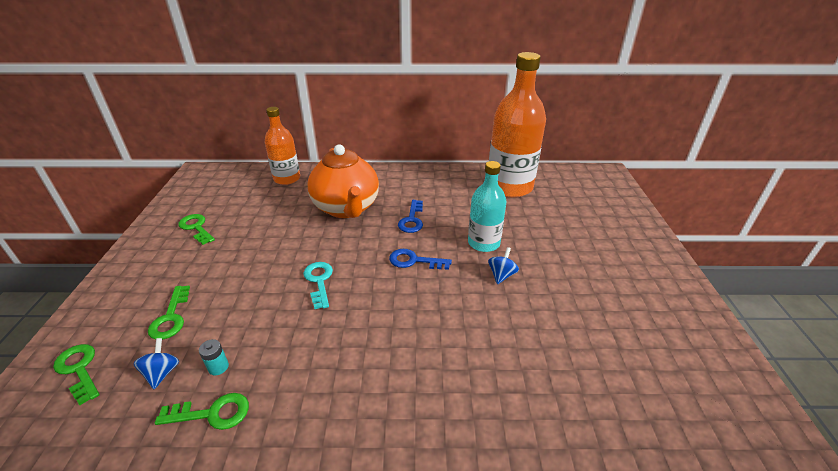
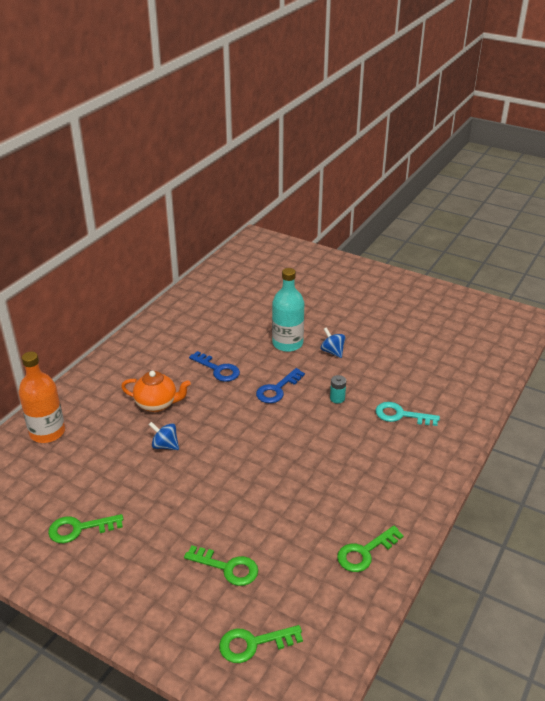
camera: 60 degrees left, 0 degrees up
blue spinning top [133,338,179,389] -> blue spinning top moved to [148,422,179,450]
green key [155,393,249,430] -> green key turned 150 degrees counterclockwise [337,526,404,572]
turquoise battery [199,339,229,375] -> turquoise battery moved to [330,375,346,404]
turquoise key [303,262,333,309] -> turquoise key moved to [376,402,440,426]
orange teapot [307,145,379,218] -> orange teapot [121,371,191,412], size x0.53
orange bottle [489,52,546,198] -> none

